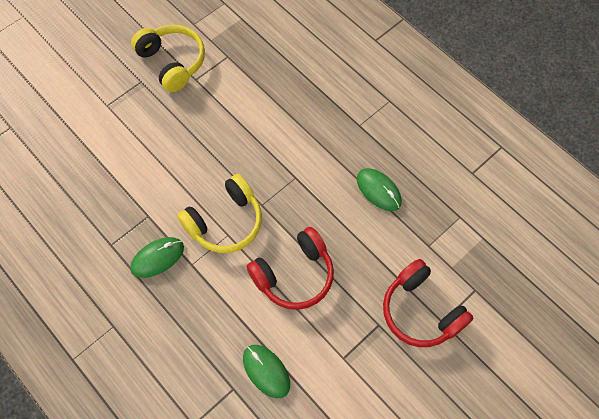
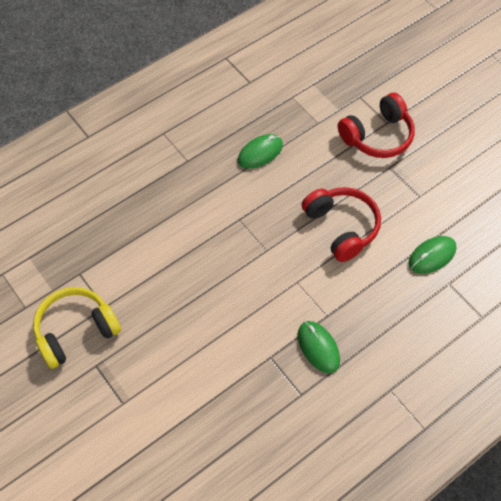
camera: 85 degrees left, 5 degrees down
yellow headphones [177,174,262,253] -> none

